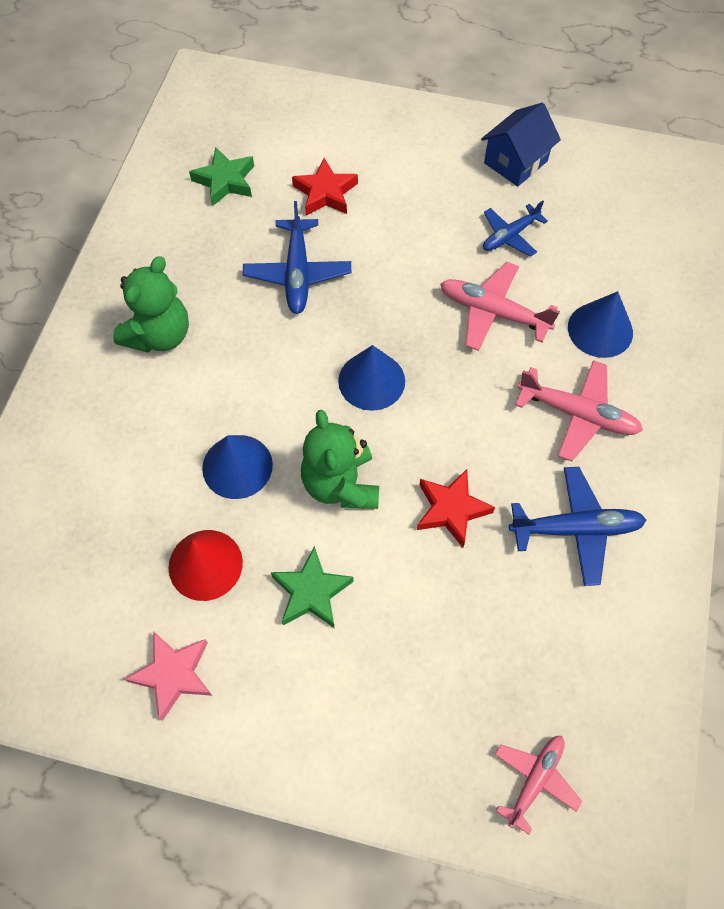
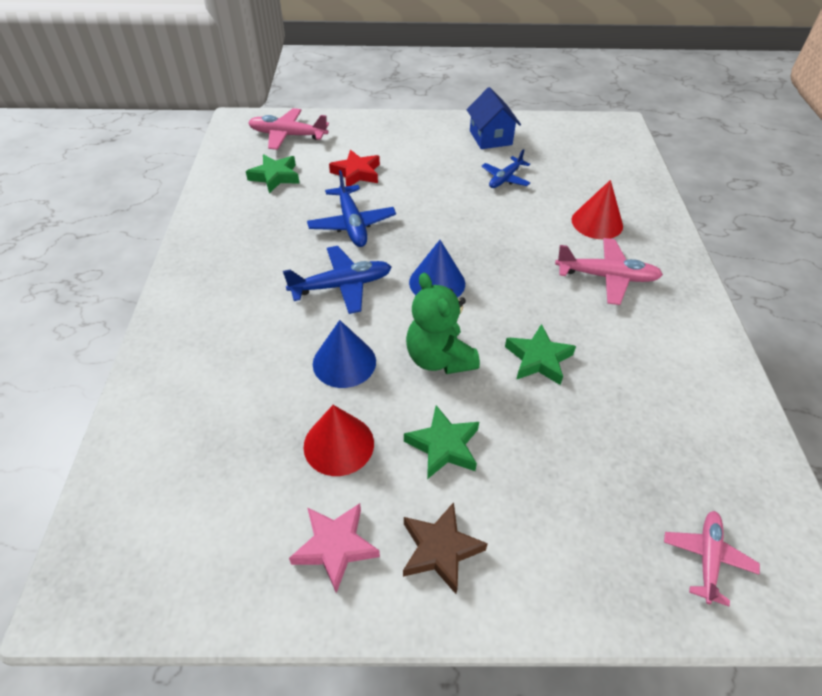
camera: 15 degrees left, 15 degrees down
green teddy bear [113,256,189,353] -> none
red star [417,469,495,548] -> green star [505,324,576,385]
pink plane [440,262,560,351] -> pink plane moved to [248,108,329,150]
blue house [481,103,561,187] -> blue house turned 45 degrees counterclockwise [467,87,521,149]
blue plane [509,467,646,586] -> blue plane moved to [283,246,392,314]
blue cone [568,291,633,358] -> red cone [571,180,623,239]
none -> brown star [403,502,488,594]

